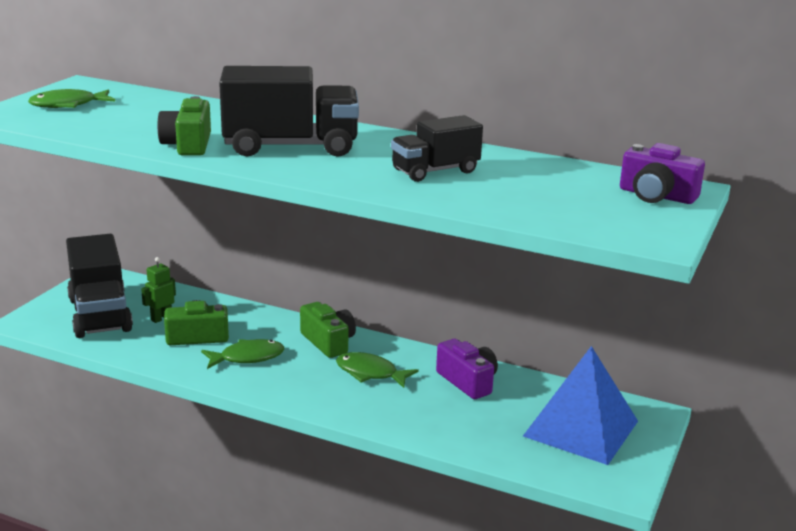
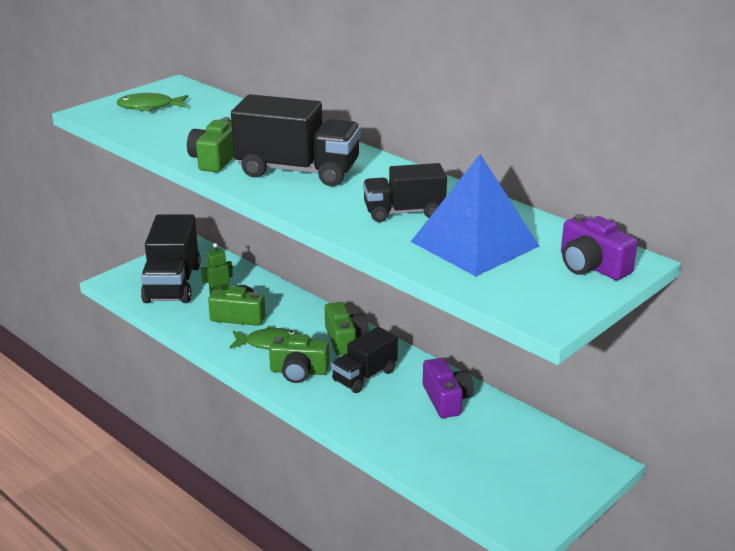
camera: 20 degrees right, 5 degrees up
green fish [336,352,419,388] -> black truck [331,327,398,393]
blue pyramid [523,346,638,465] -> blue pyramid moved to [411,154,540,276]
none -> green camera [269,334,329,383]

